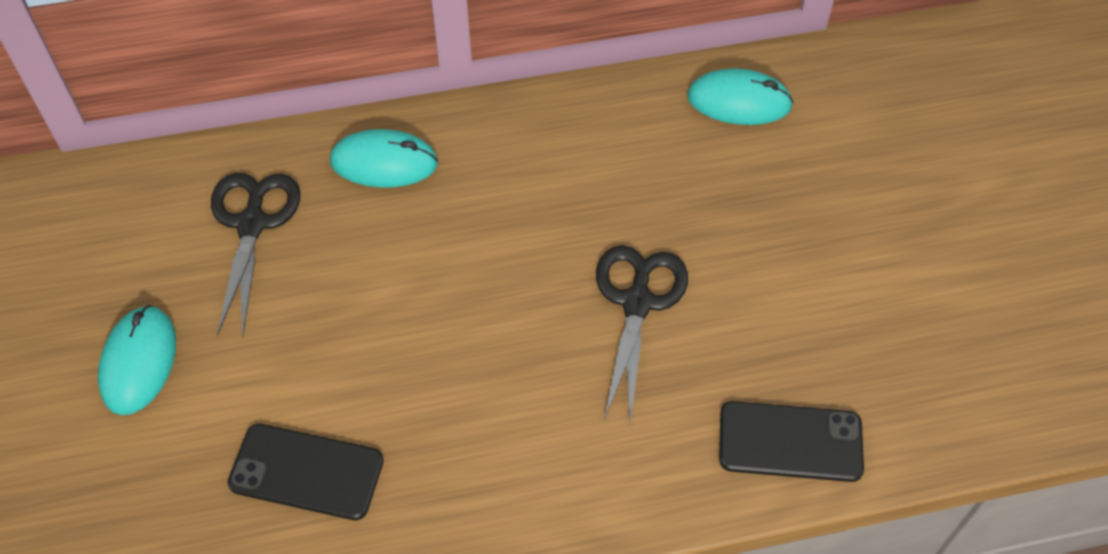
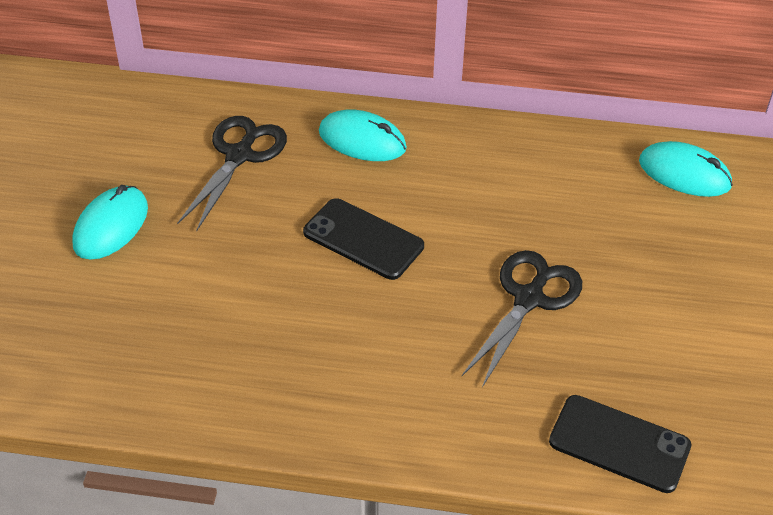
camera: 20 degrees right, 10 degrees down
black phone [228,424,384,520] -> black phone moved to [303,198,424,280]

